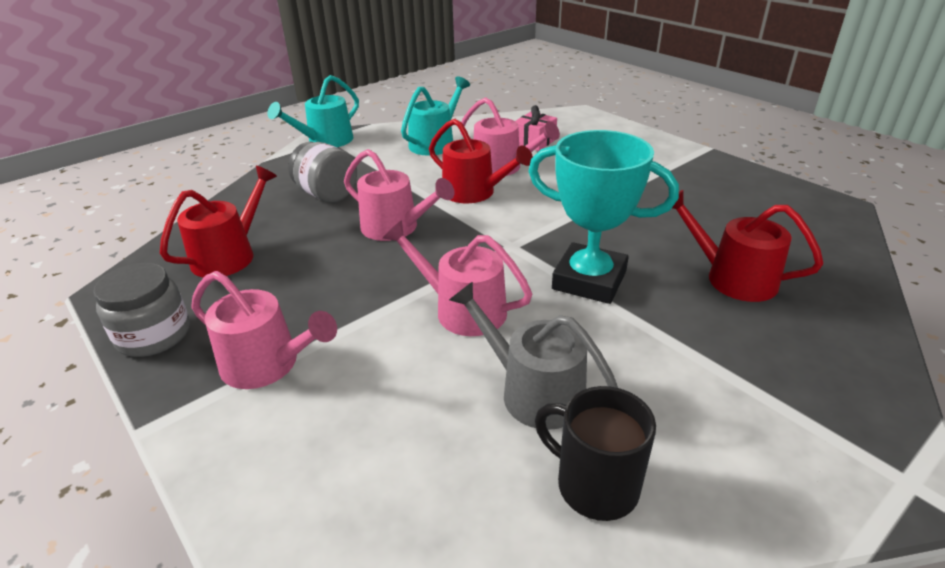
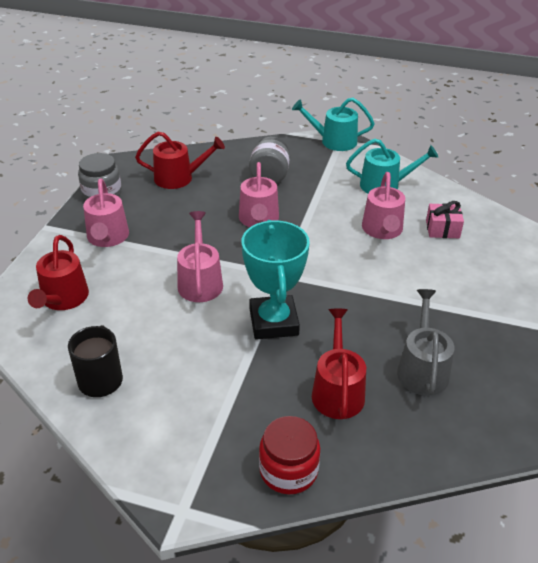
camera: 55 degrees right, 5 degrees up
red watering can [429,119,533,203] -> red watering can moved to [28,235,89,310]
grey watering can [449,281,618,430] -> grey watering can moved to [397,289,454,396]
none -> red jar [259,416,320,494]

